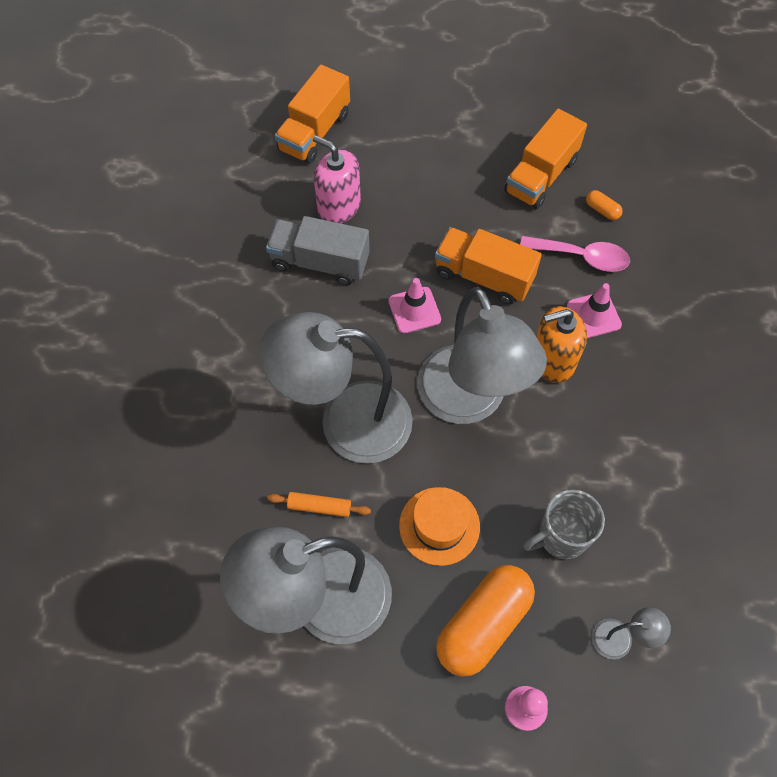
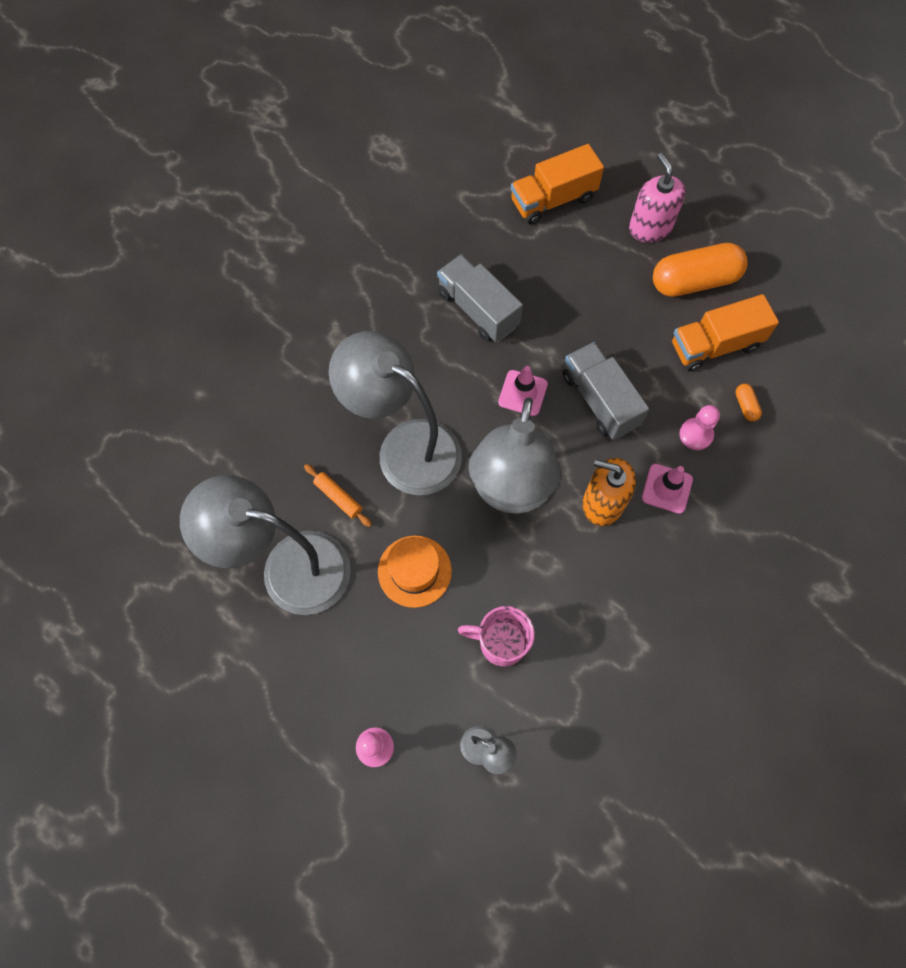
camera: 35 degrees right, 5 degrees up
pink soap dispenser [313,135,361,223] -> pink soap dispenser moved to [629,153,686,243]
orange truck [435,227,542,305] -> grey truck [563,342,649,440]
orange capsule [436,565,535,677] -> orange capsule moved to [653,243,748,297]
pink spoon [520,236,630,272] -> pink pawn [679,405,720,450]
grey mug [523,490,605,559] -> pink mug [458,606,535,667]

